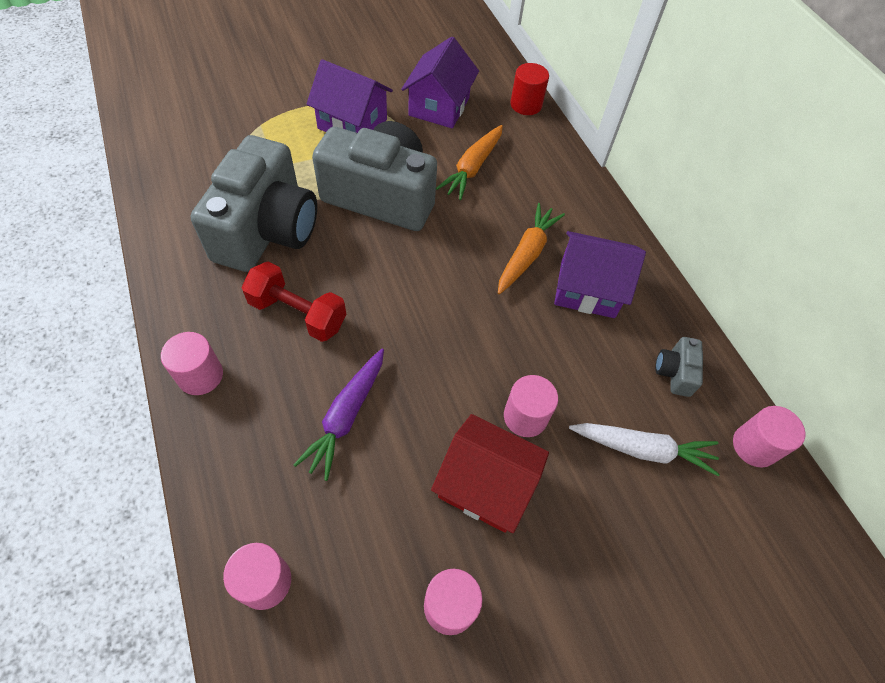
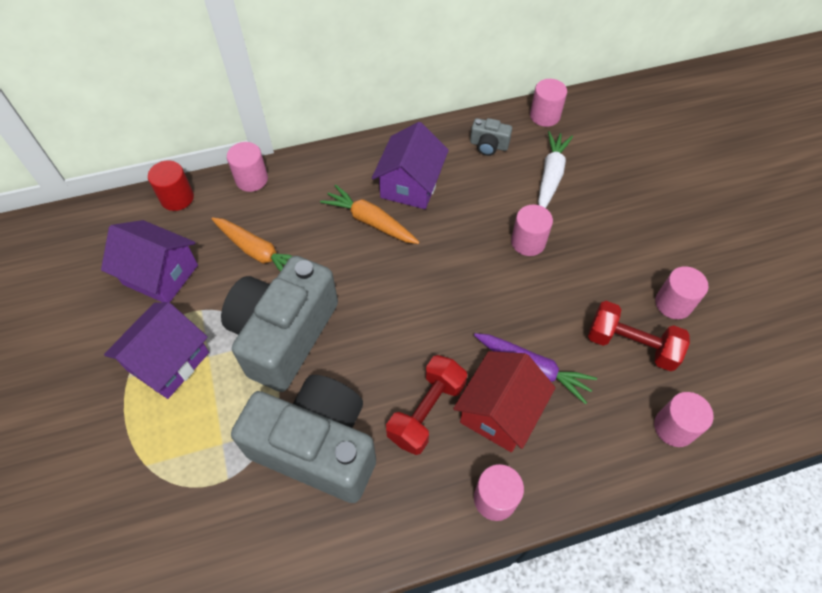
camera: 80 degrees left, 0 degrees up
red house [431,414,549,533] -> red house moved to [453,351,556,452]
none -> pink cylinder [227,142,268,192]
none -> red dumbbell [588,301,690,371]

